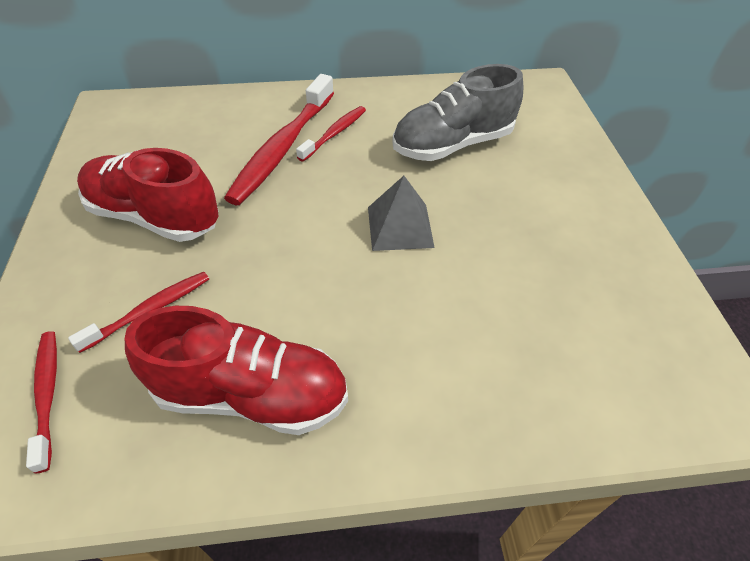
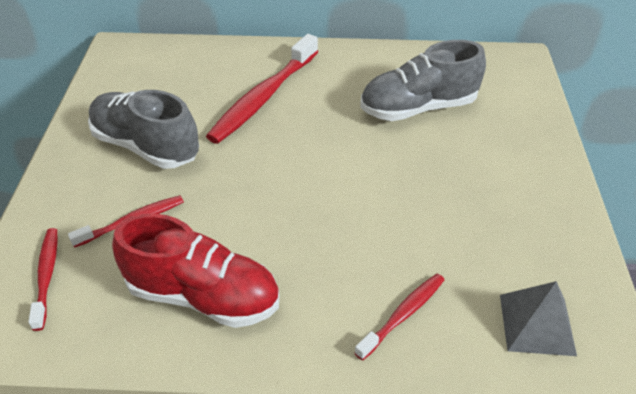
camera: 10 degrees right, 5 degrees down
red shoe [77,148,219,242] -> grey shoe [88,90,199,169]
red toothbrush [296,106,366,162] -> red toothbrush moved to [355,274,444,361]
grey pyramid [368,176,435,251] -> grey pyramid moved to [500,281,577,356]

